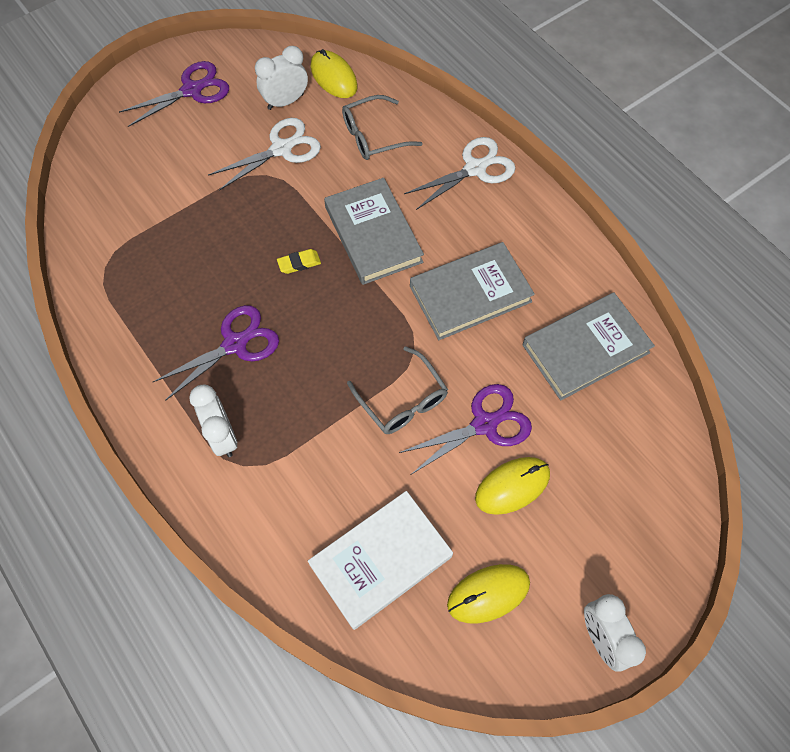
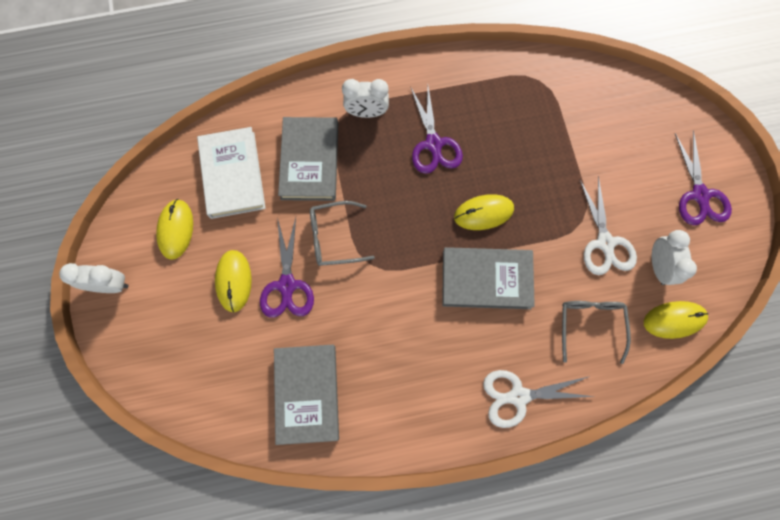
camera: 115 degrees right, 10 degrees up
yellow eraser [277,249,321,274] -> yellow mouse [454,194,514,230]
white scissors [404,137,515,210] -> white scissors turned 90 degrees clockwise [483,370,595,428]
grey book [410,242,535,340] -> grey book moved to [278,117,338,201]

